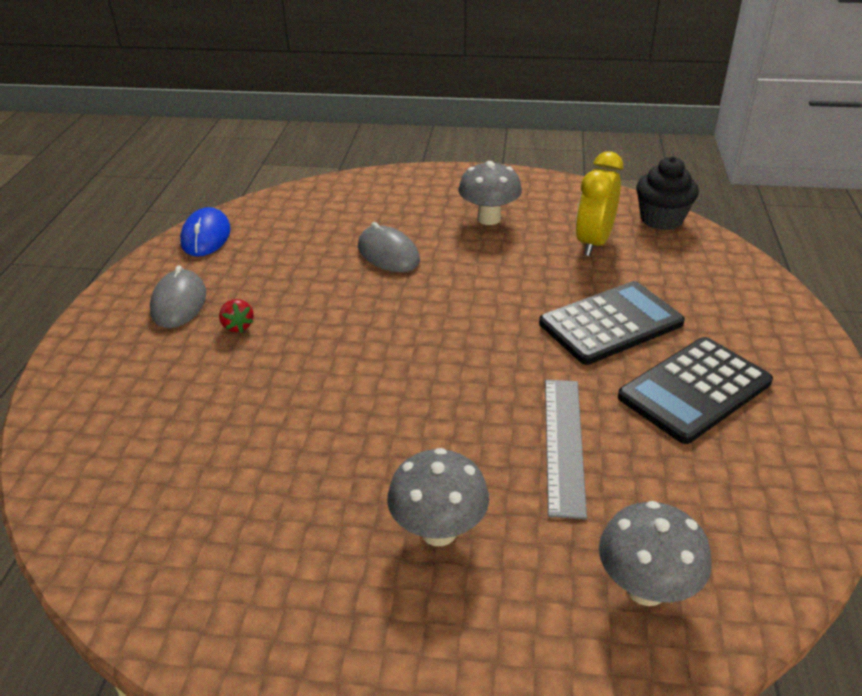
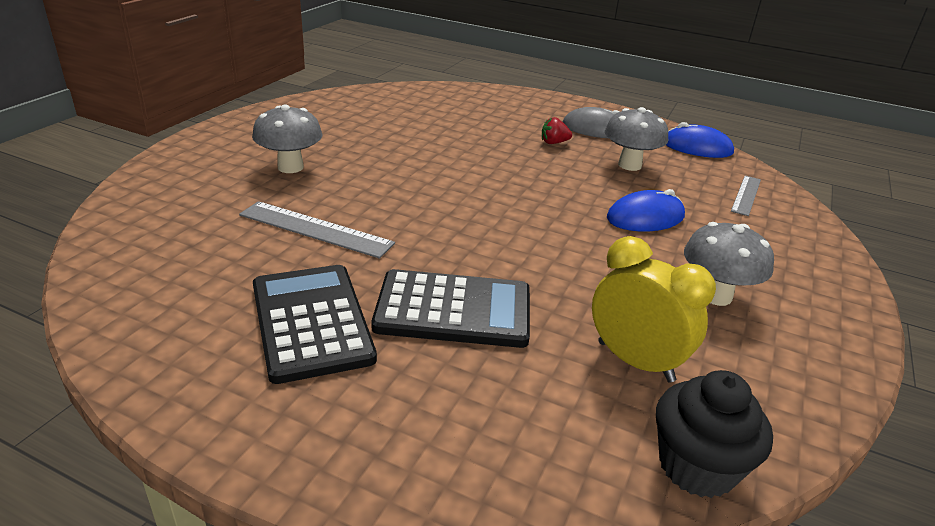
camera: 105 degrees right, 5 degrees down
grey mouse [358,222,420,272] -> blue mouse [607,189,685,232]
black calculator [539,281,685,365] -> black calculator turned 75 degrees counterclockwise [371,269,530,348]
grey mushroom [599,501,711,606] -> grey mushroom moved to [605,107,668,171]
none -> grey ruler [731,176,761,216]

